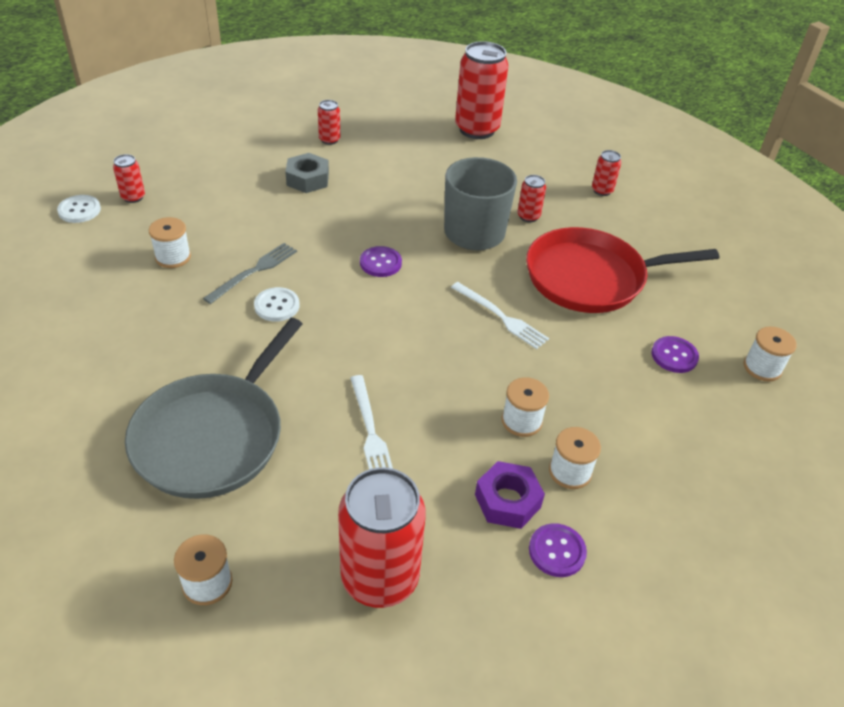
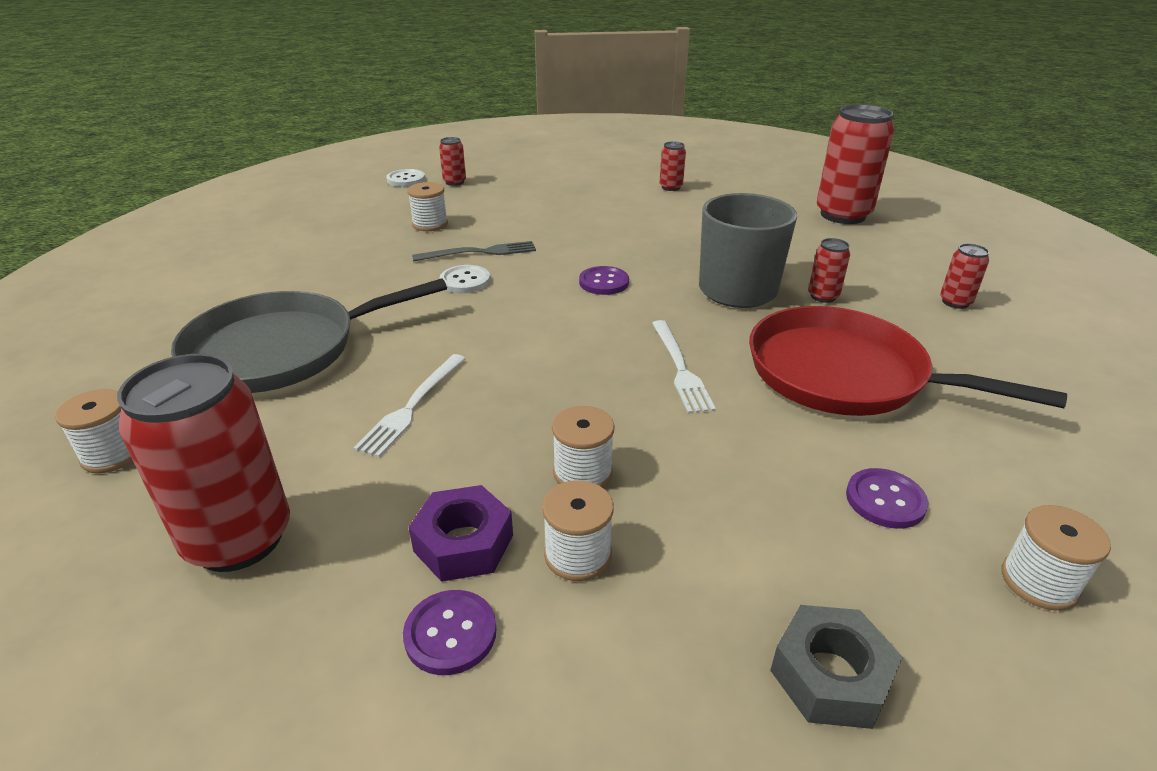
camera: 40 degrees right, 10 degrees down
grey nut [285,153,329,193] -> grey nut moved to [770,605,903,729]

